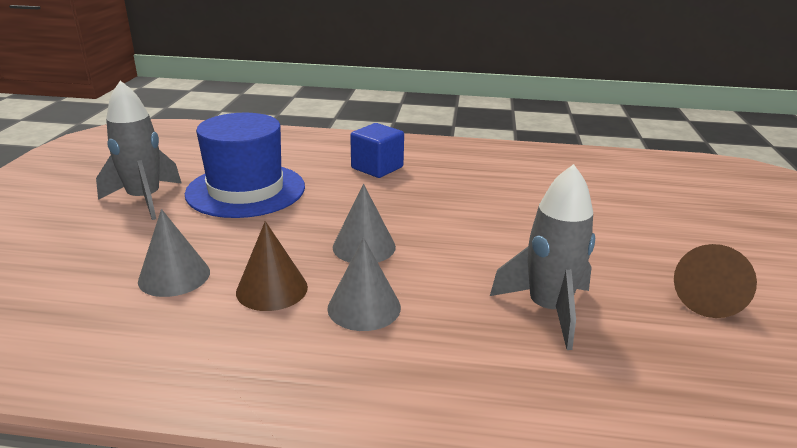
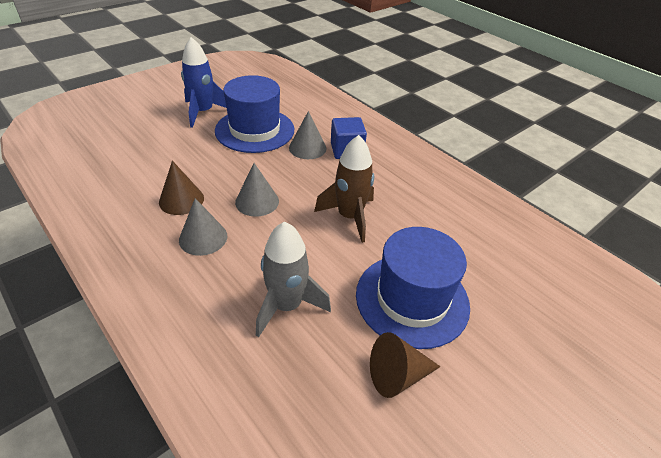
camera: 40 degrees right, 15 degrees up
grey rocket [96,80,182,220] -> blue rocket [181,37,226,128]
grey cone [138,209,210,297] -> grey cone moved to [289,111,326,159]
none -> brown rocket [314,135,374,243]
none -> blue hat [356,227,470,349]

